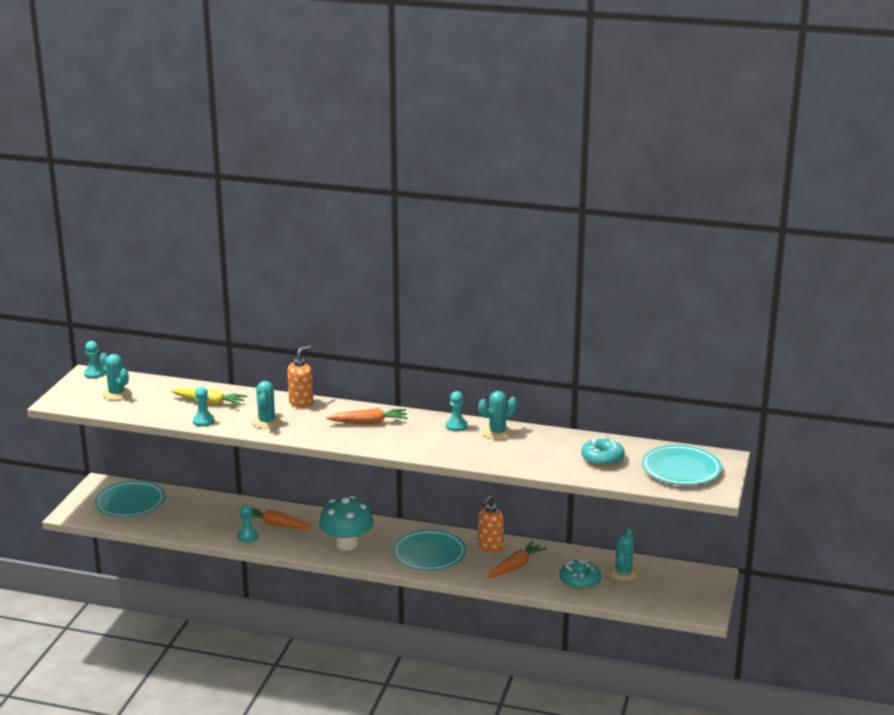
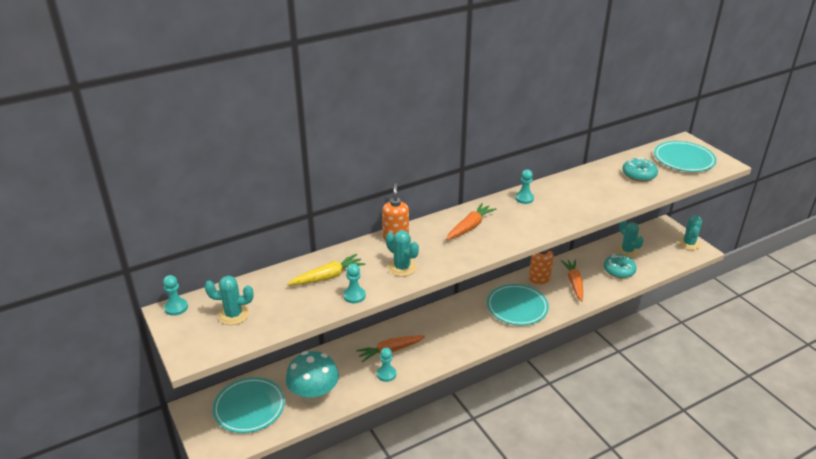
camera: 45 degrees left, 10 degrees up
turquoise mushroom [319,496,373,551] -> turquoise mushroom moved to [286,351,339,403]
turquoise cactus [479,391,517,439] -> turquoise cactus moved to [678,215,702,250]

